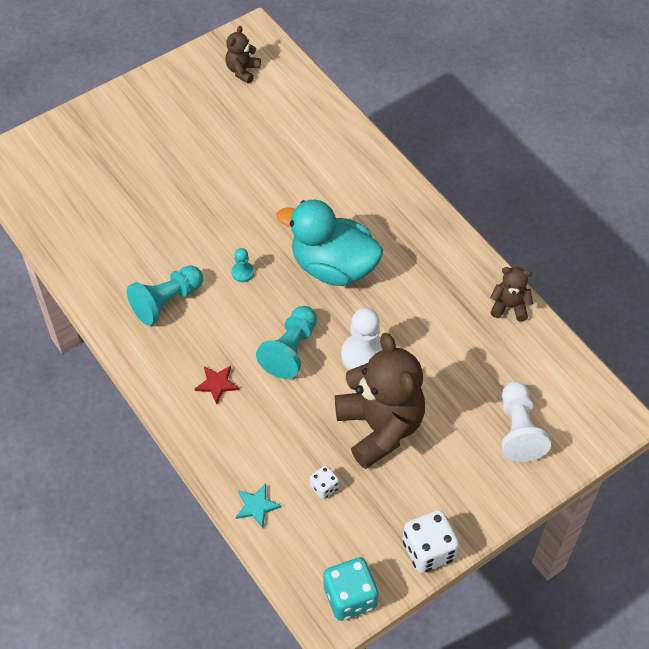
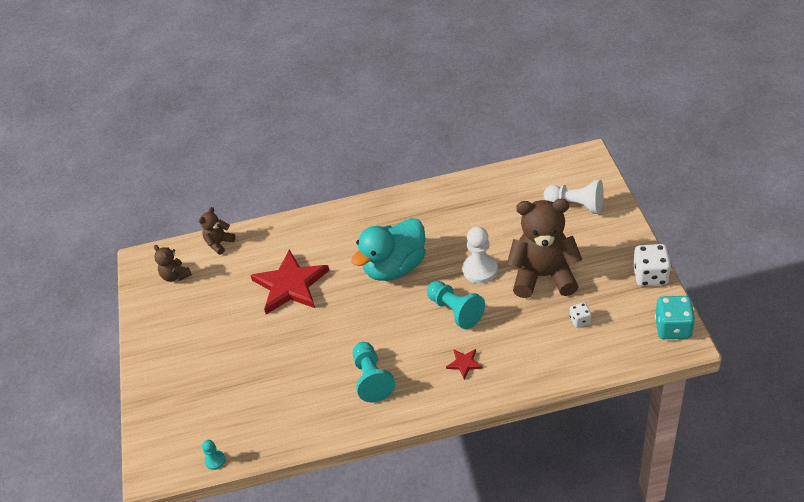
camera: 60 degrees left, 10 degrees down
turquoise pawn [232,248,254,282] -> turquoise pawn moved to [202,440,226,470]
turquoise star [236,484,281,528] -> none
brown teddy bear [490,267,533,321] -> brown teddy bear moved to [199,207,236,255]
none -> red star [250,250,330,314]

